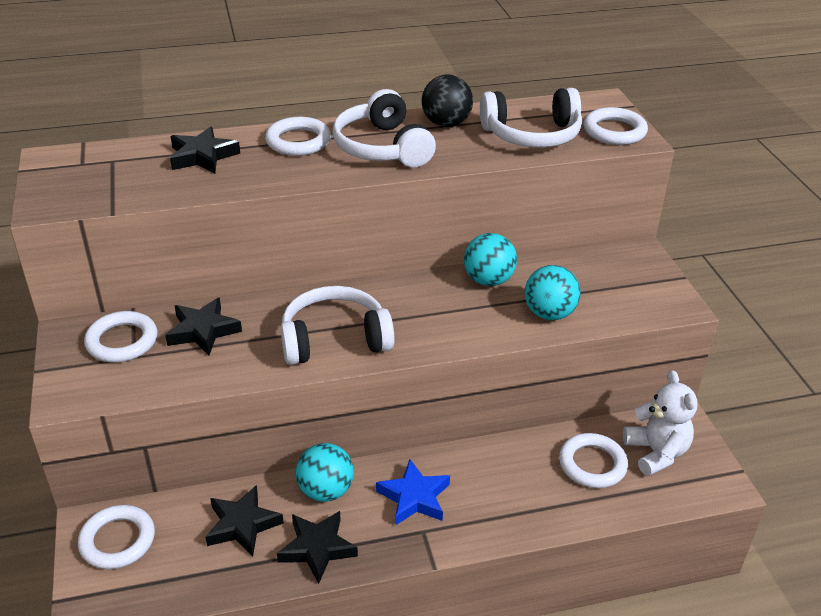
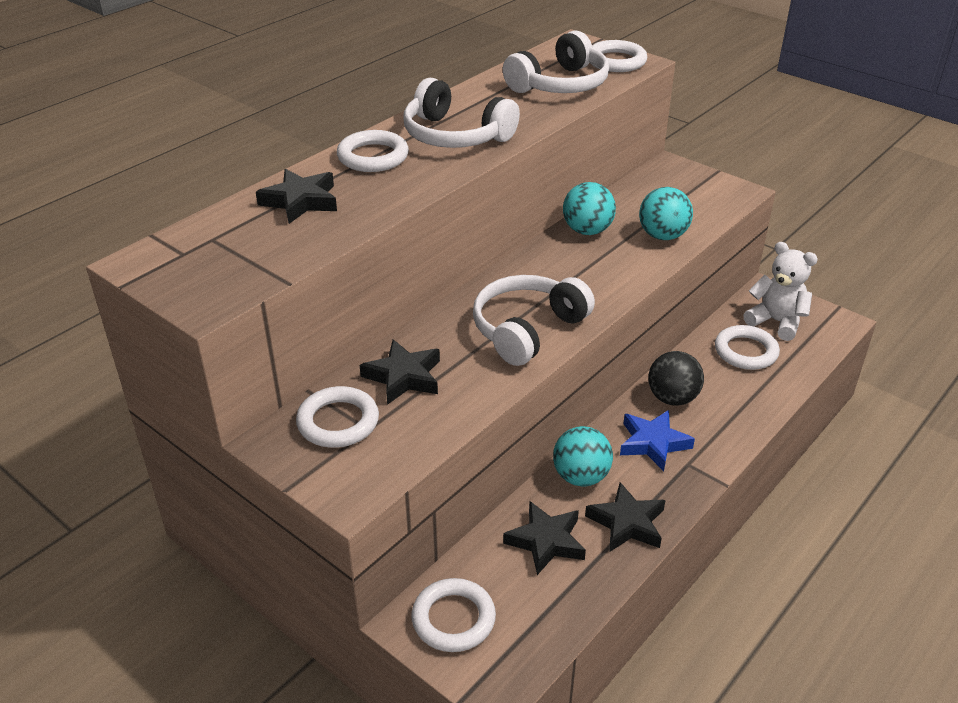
camera: 35 degrees left, 0 degrees up
black ball [422,75,473,127] -> black ball moved to [648,351,704,406]

